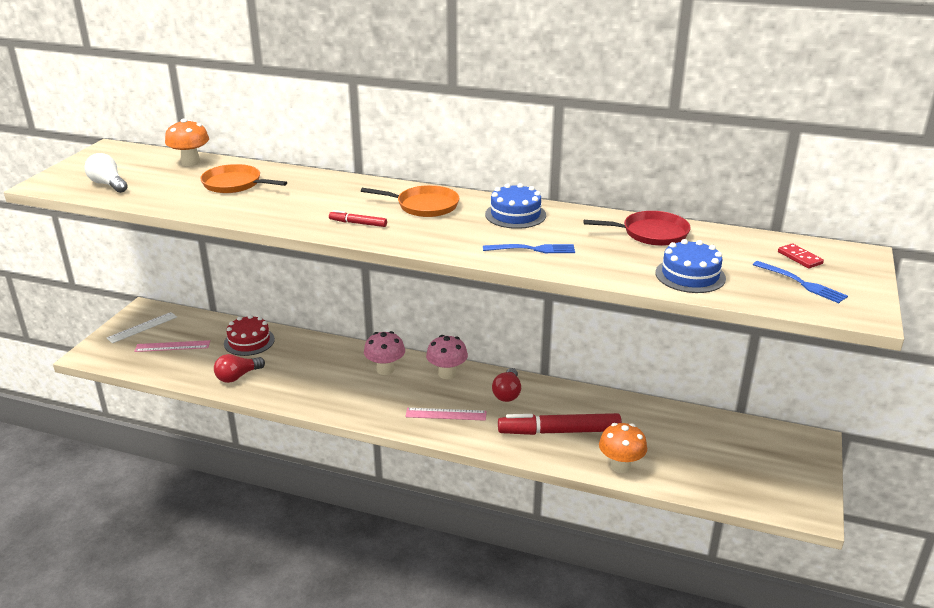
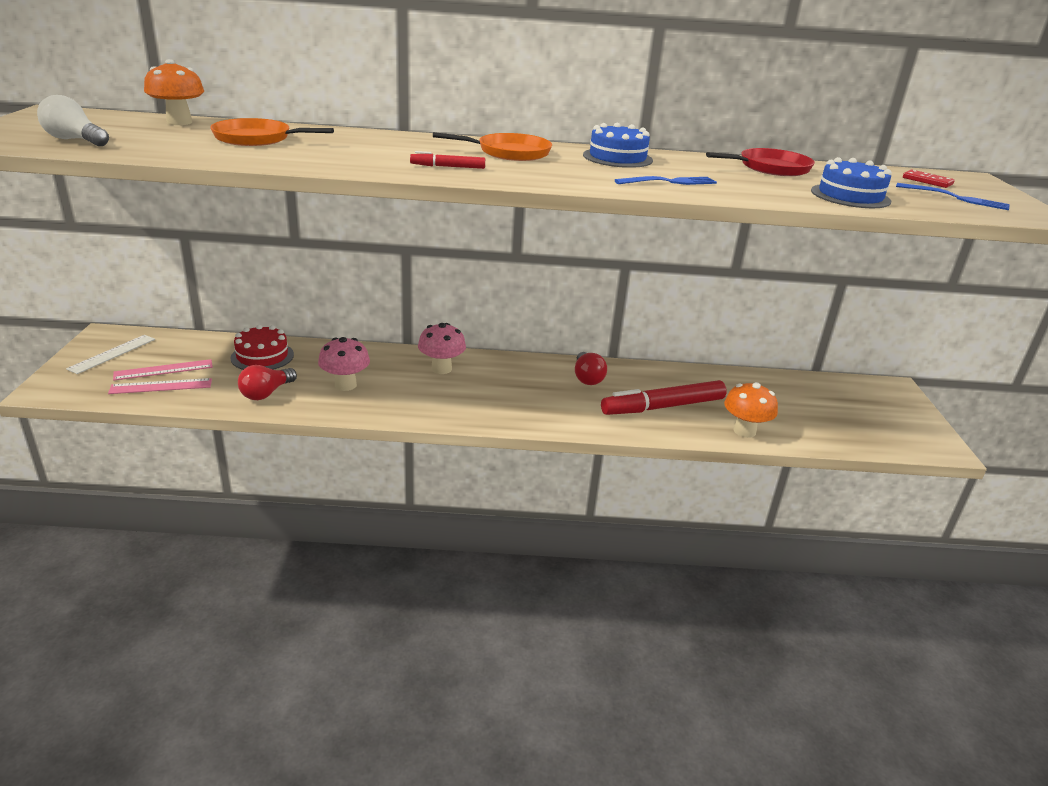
camera: 20 degrees left, 0 degrees up
pink ruler [406,408,487,421] -> pink ruler moved to [108,378,212,394]
pink mushroom [426,335,468,379] -> pink mushroom moved to [318,337,370,391]

